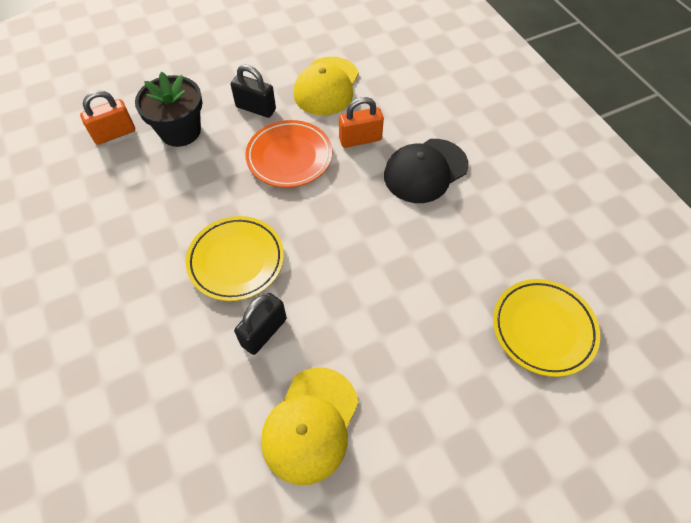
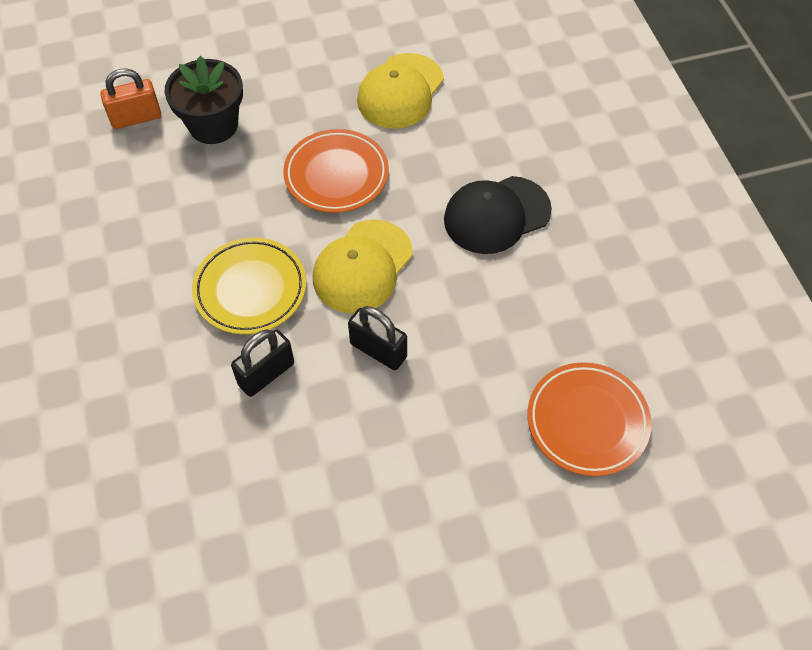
camera: 10 degrees right, 0 degrees up
black padlock [231,65,276,118] -> black padlock moved to [348,306,407,370]
yellow cap [261,368,359,485] -> yellow cap moved to [313,219,413,314]
orange padlock [339,97,384,148] -> none
yellow plate [493,279,600,377] -> orange plate [527,362,652,476]

